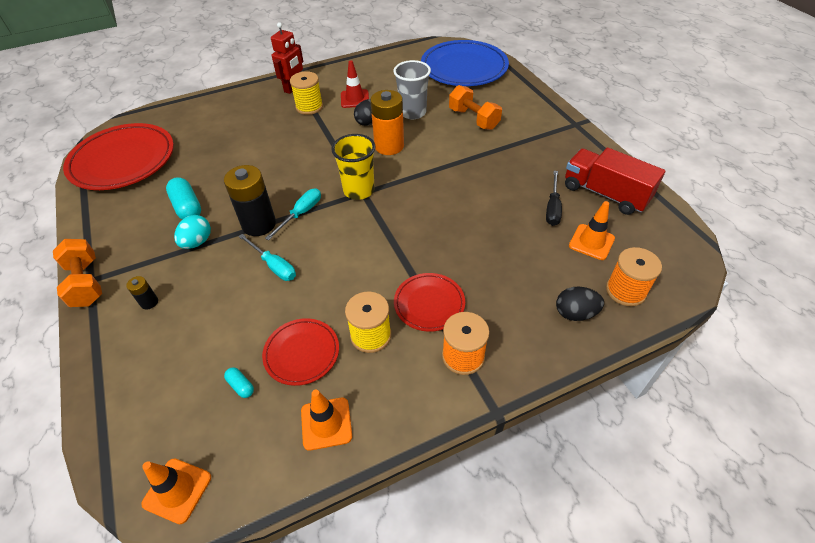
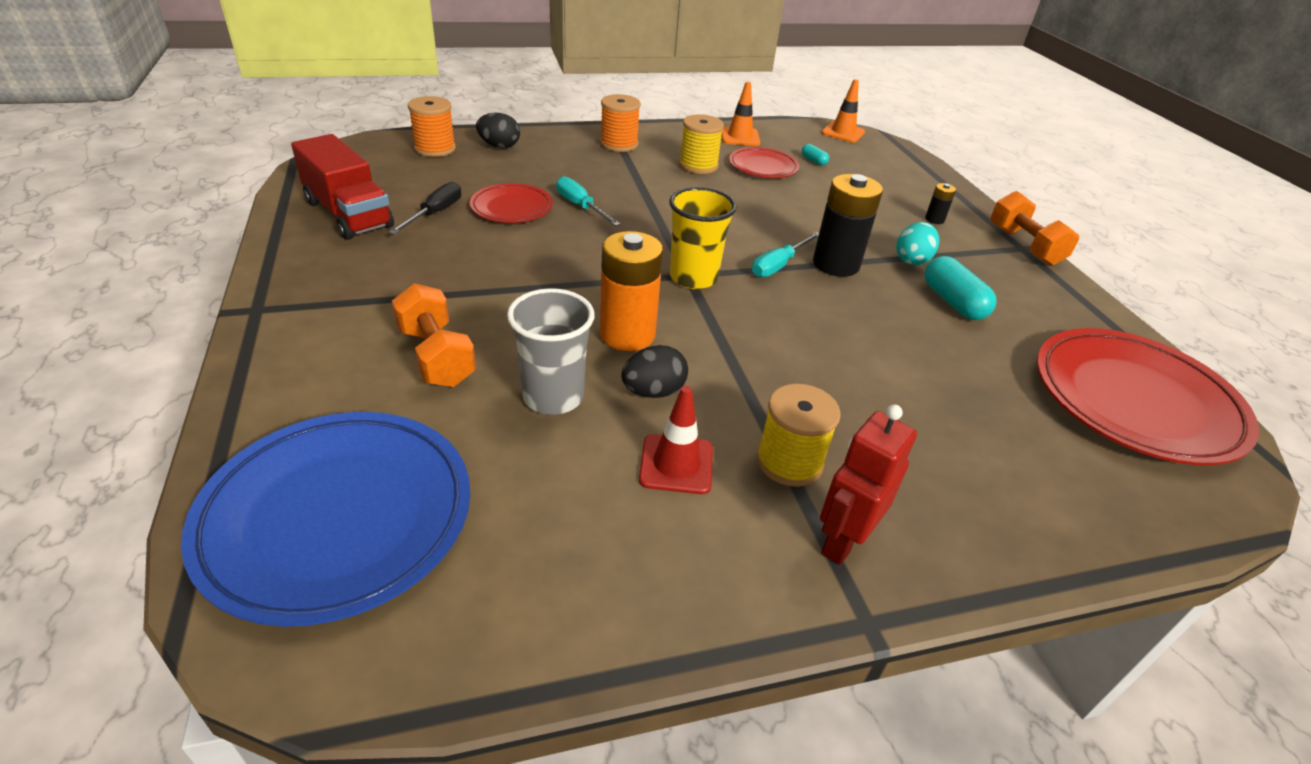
camera: 175 degrees left, 10 degrees down
turquoise screwdriver [238,234,296,281] -> turquoise screwdriver moved to [556,176,621,226]
red plate [394,273,465,332] -> red plate moved to [470,183,553,223]
orange traffic cone [569,201,615,260] -> none

